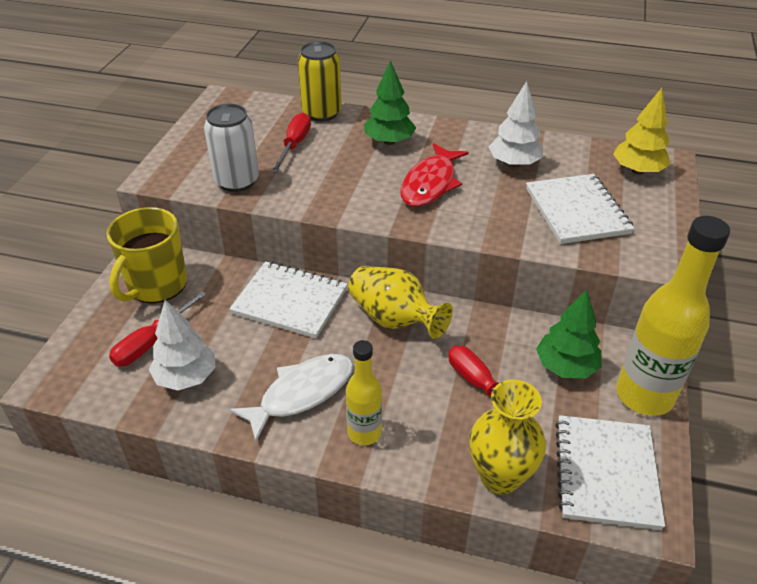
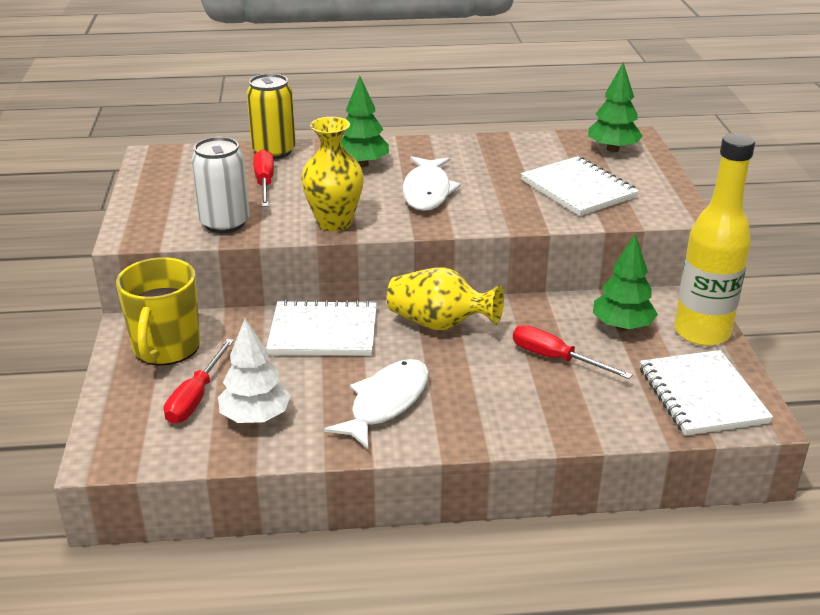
camera: 20 degrees left, 10 degrees down
yellow bottle [346,340,382,445] -> none
red fish [400,143,469,207] -> white fish [402,156,461,211]
yellow vase [469,380,546,495] -> yellow vase moved to [301,117,364,231]
white tree [489,81,543,167] -> none
yellow tree [613,88,670,174] -> green tree [588,62,643,152]

